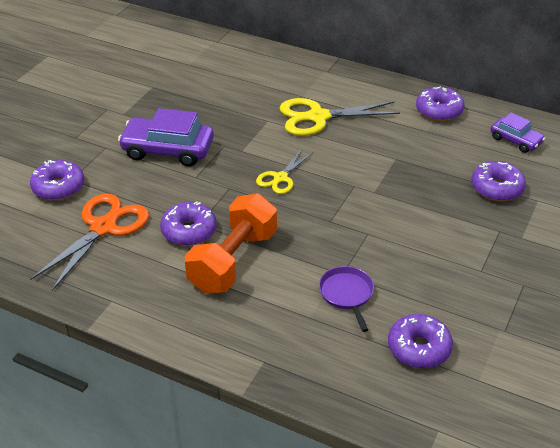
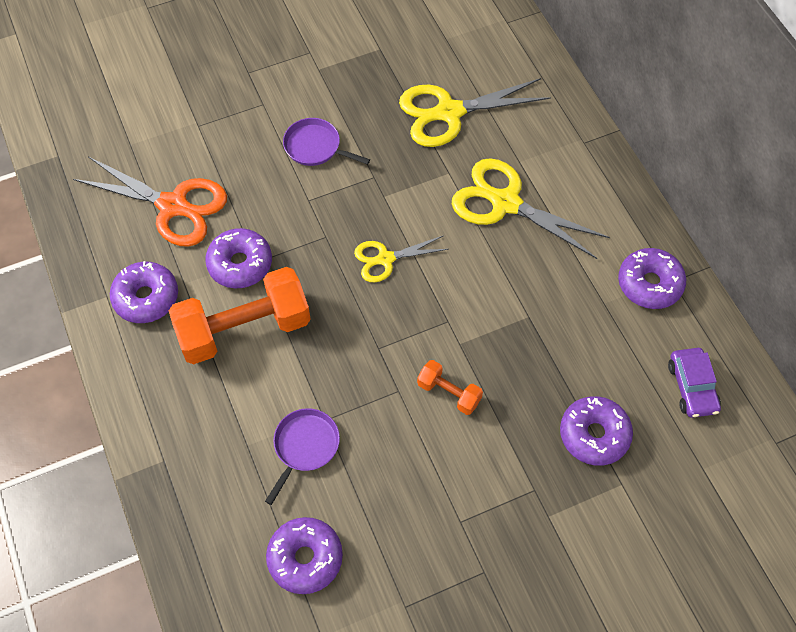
camera: 40 degrees right, 20 degrees up
purple donut [30,160,84,200] -> purple donut moved to [110,261,178,323]
orange scissors [30,193,149,291] -> orange scissors turned 45 degrees clockwise [73,156,227,247]
purple car [118,108,214,167] -> purple pan [283,118,370,166]
none -> yellow scissors [399,78,551,147]
none -> orange dumbbell [417,360,483,415]

